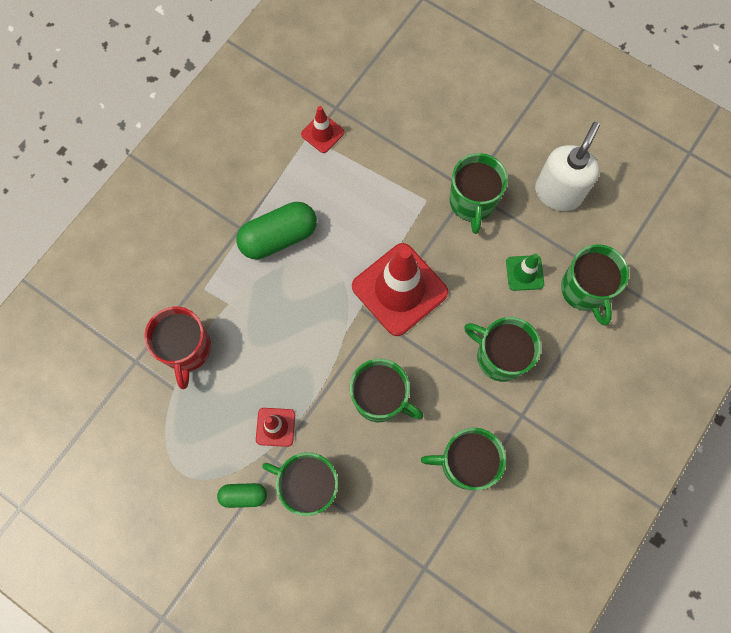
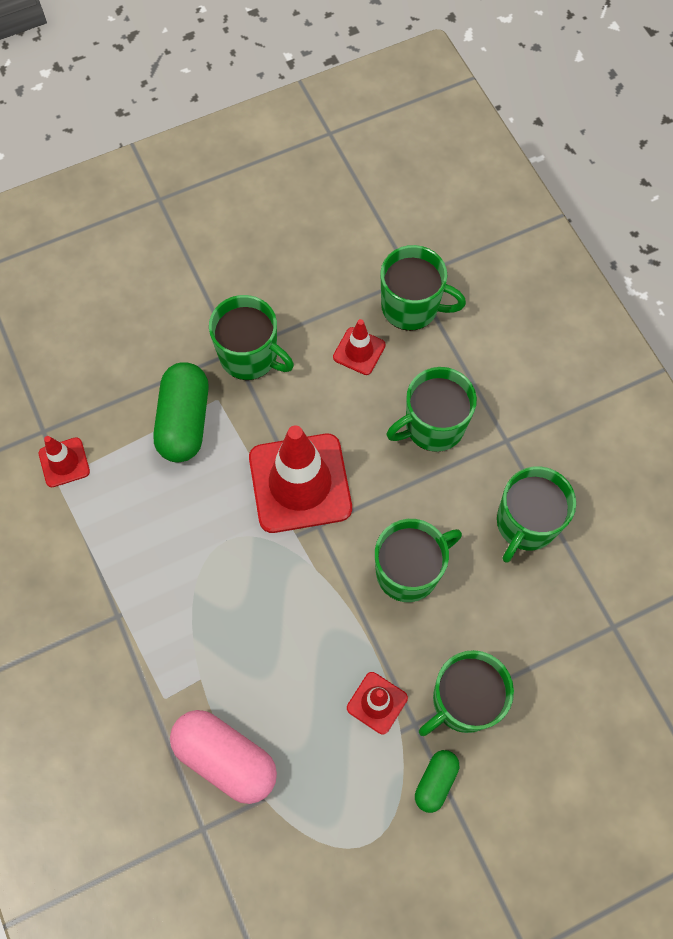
camera: 60 degrees left, 5 degrees down
red mug [144,307,211,389] -> pink capsule [170,710,277,804]
green capsule [236,202,317,259] -> green capsule moved to [153,362,209,462]
green traffic cone [506,253,544,291] -> red traffic cone [333,319,386,375]
white soap dispenser [535,122,600,211] -> none

